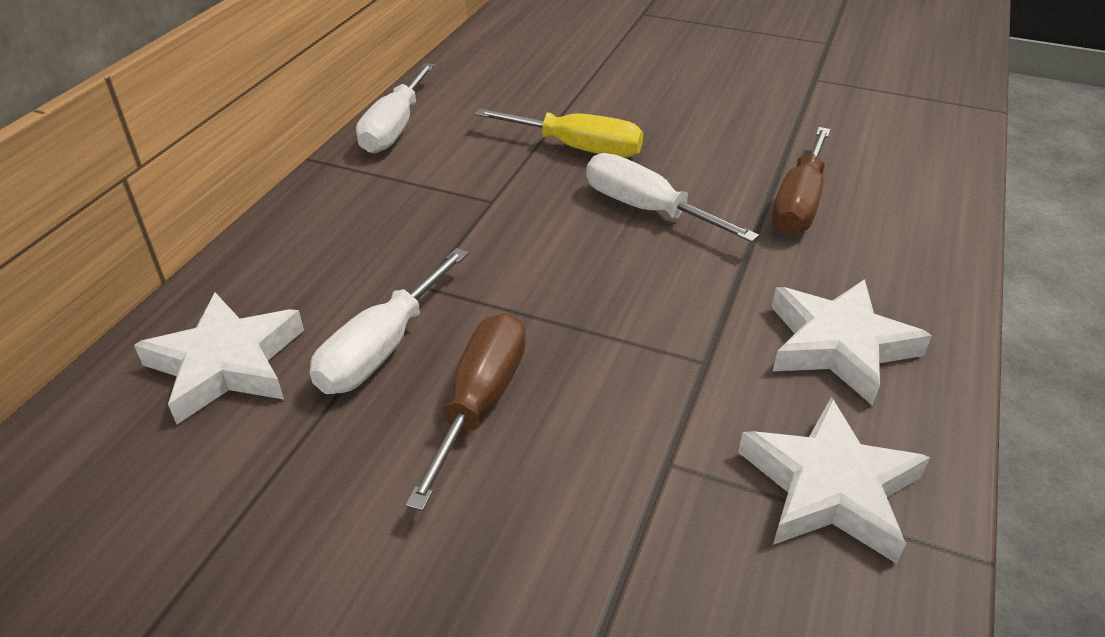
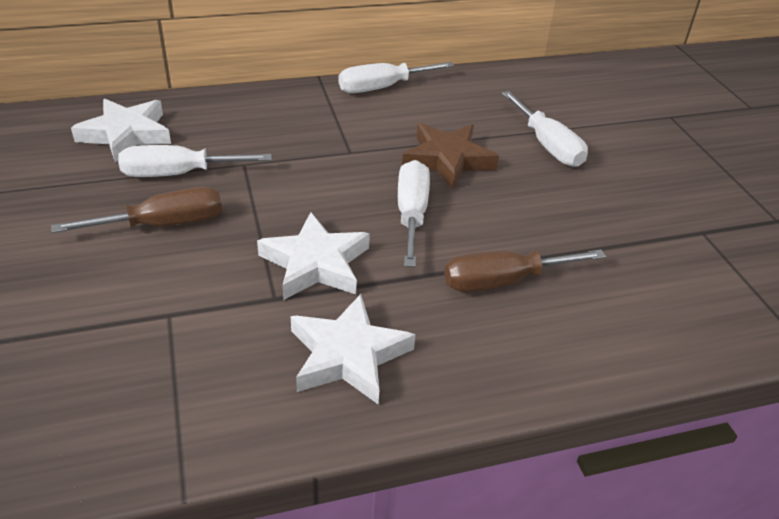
camera: 50 degrees right, 0 degrees up
yellow screwdriver [475,108,643,158] -> brown star [402,123,499,189]
white star [738,397,930,564] -> white star moved to [257,212,370,300]
none -> white screwdriver [502,91,588,167]

